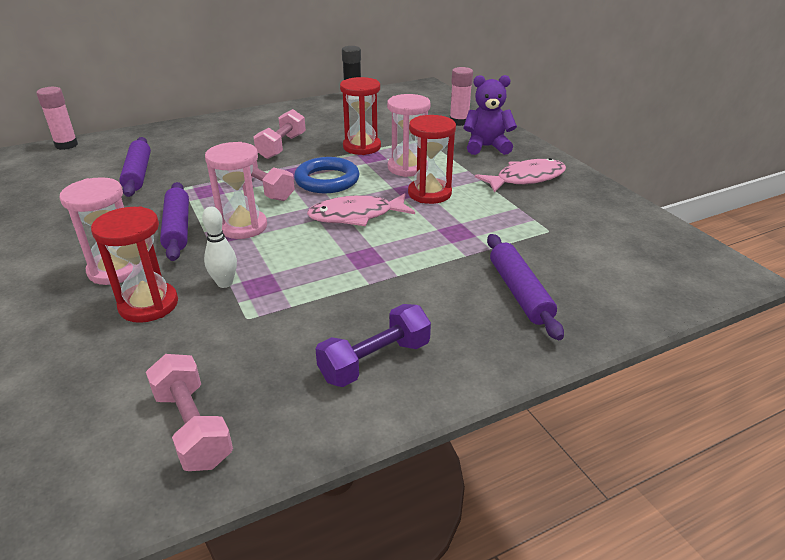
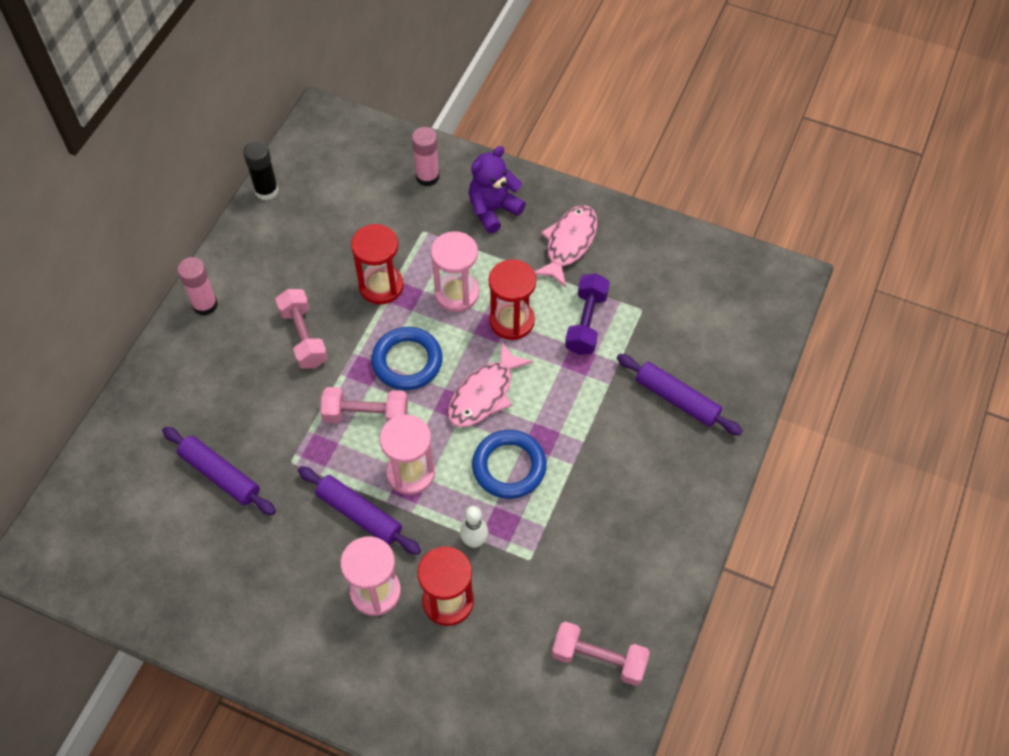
camera: 40 degrees left, 25 degrees up
pink glue stick [36,87,78,150] -> pink glue stick moved to [177,257,218,316]
purple dumbbell [315,304,431,387] -> purple dumbbell moved to [565,273,610,355]
none -> blue ring [472,430,547,499]

